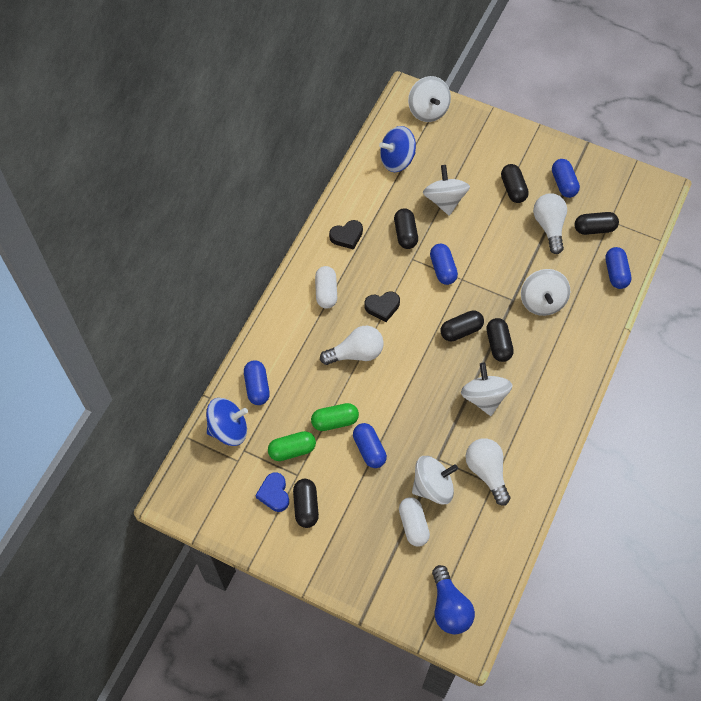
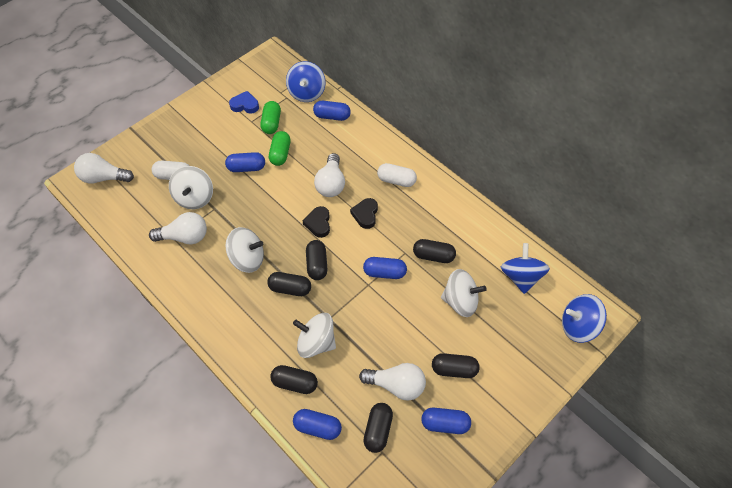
camera: 110 degrees right, 5 degrees down
black capsule [293,479,319,528] -> black capsule moved to [270,365,318,394]
black heart [329,220,363,250] -> black heart moved to [303,206,330,238]
white spinning top [408,76,451,122] -> blue spinning top [562,294,607,343]
blue light bulb [432,565,475,634] -> white light bulb [74,153,134,184]

